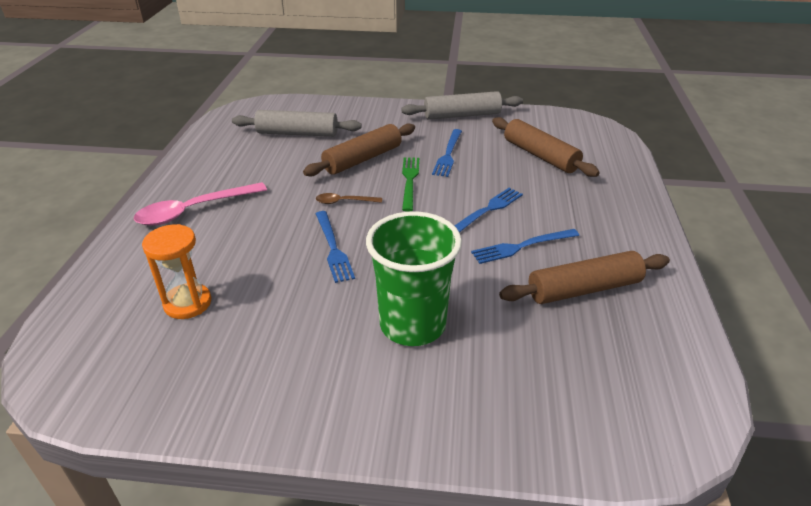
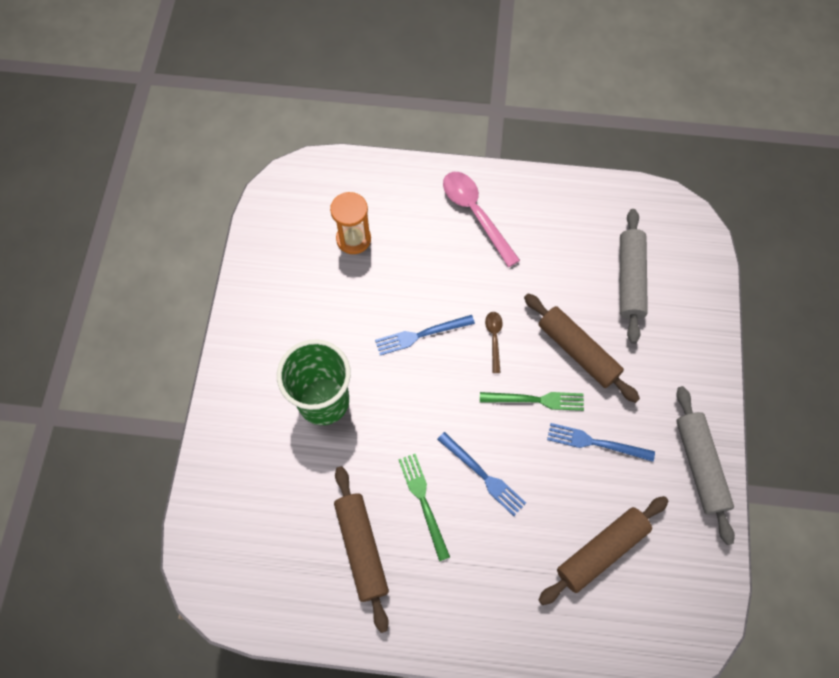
camera: 90 degrees right, 30 degrees up
blue fork [471,229,579,264] -> green fork [398,454,450,561]

